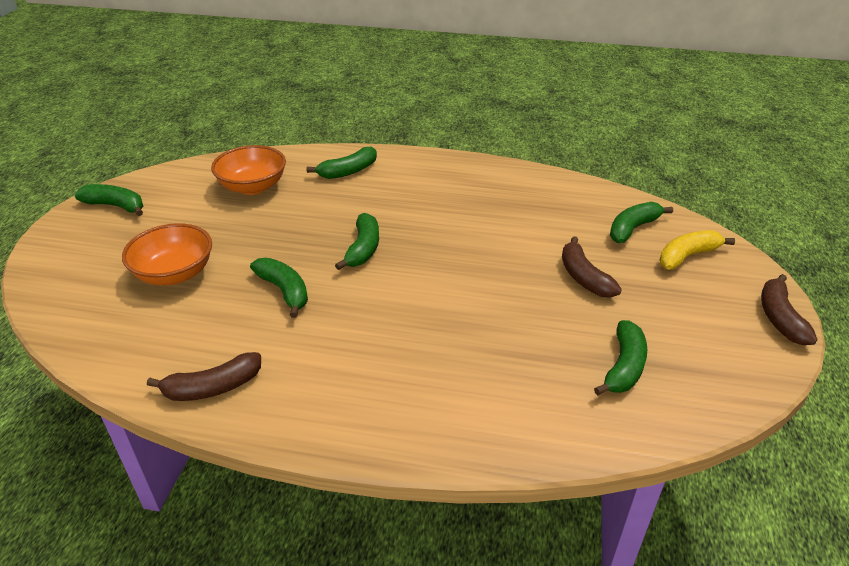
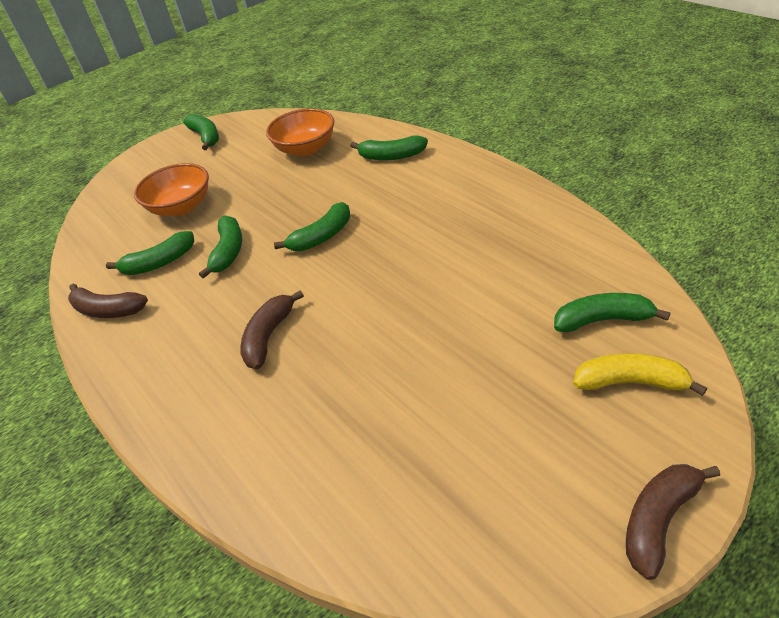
camera: 45 degrees right, 5 degrees up
brown banana [562,236,622,298] -> brown banana moved to [240,290,304,369]
green banana [594,320,647,395] -> green banana moved to [106,231,195,275]

